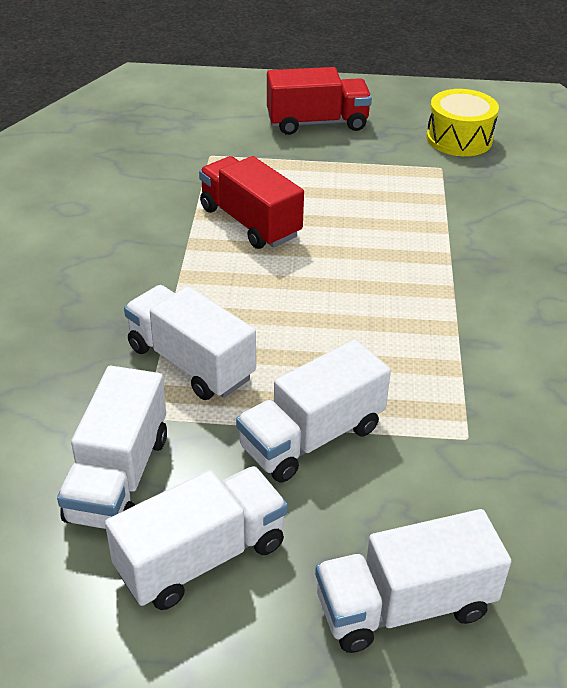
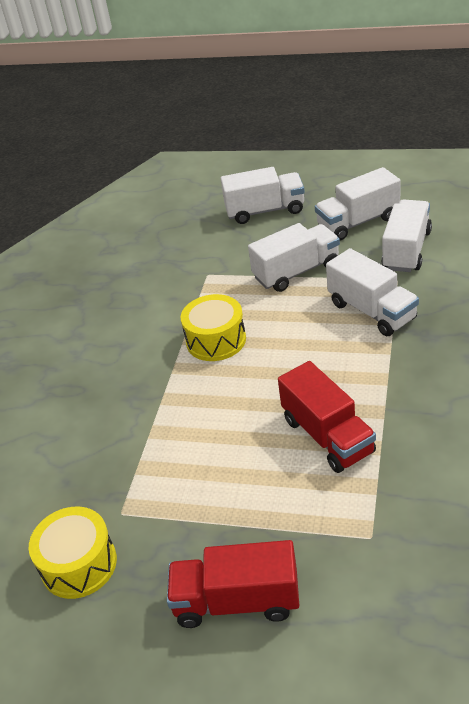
camera: 165 degrees left, 0 degrees up
none -> yellow drum [181,294,246,361]

